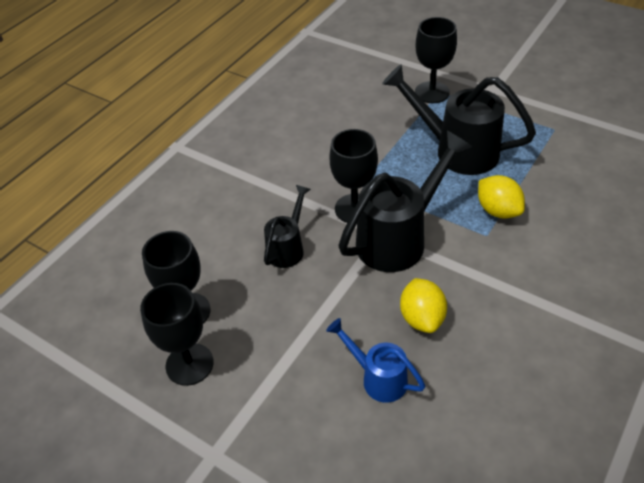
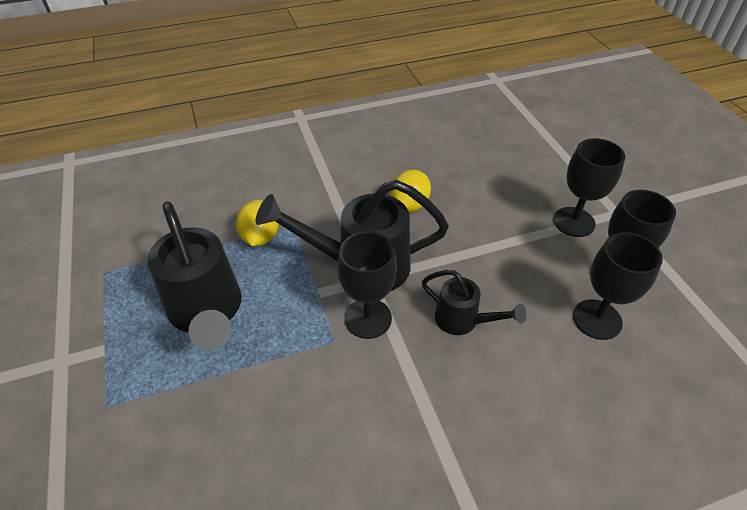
camera: 145 degrees left, 0 degrees up
black watering can [264,185,311,268] -> black watering can turned 120 degrees counterclockwise [422,270,526,335]
blue watering can [326,318,426,403] -> none
black goblet [415,17,457,103] -> black goblet moved to [553,138,625,237]

